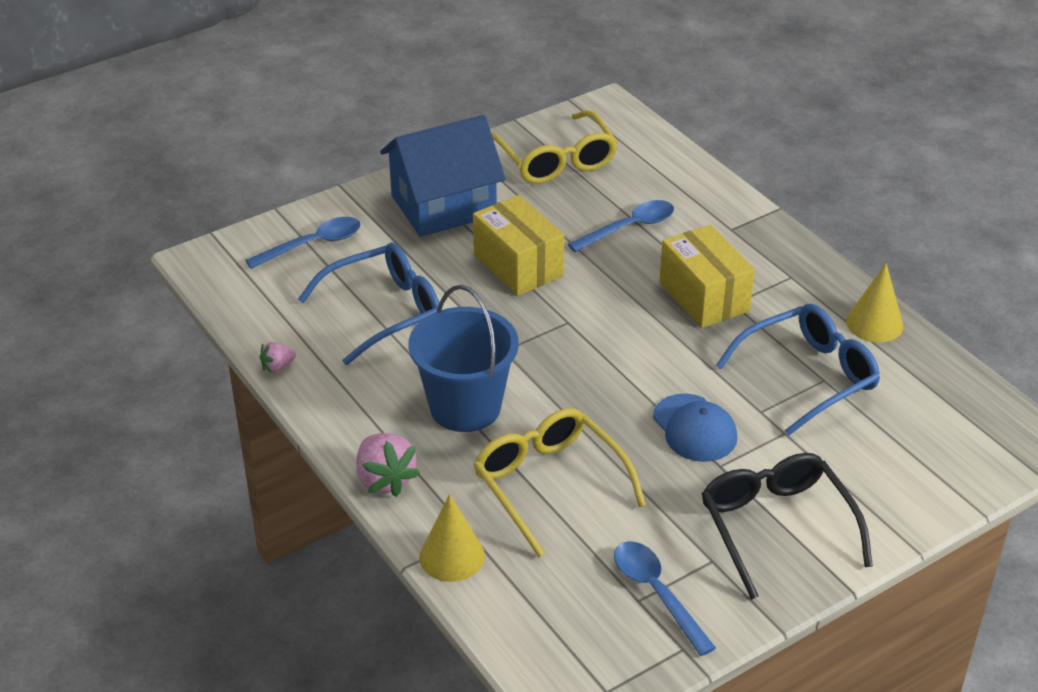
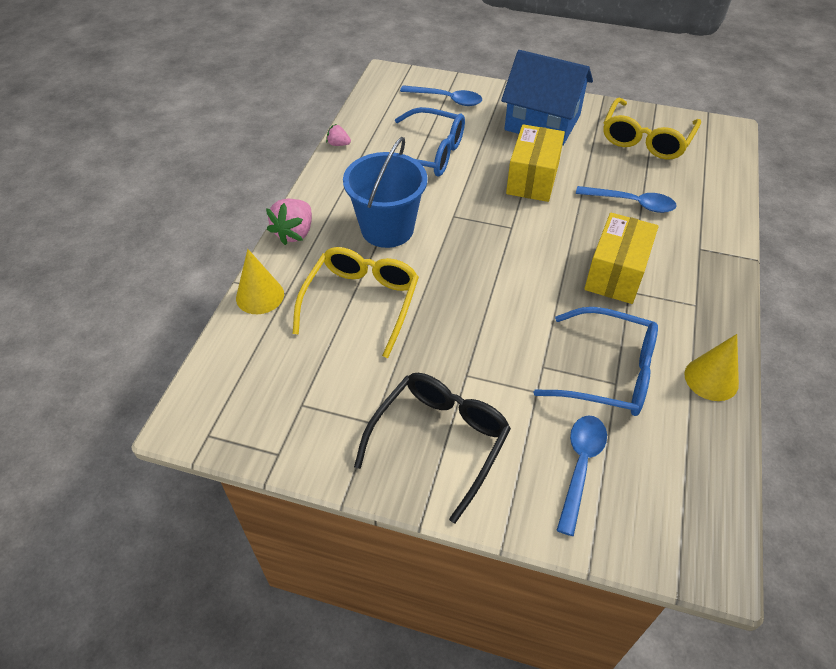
camera: 50 degrees right, 10 degrees up
blue spoon [614,541,716,656] -> blue spoon moved to [556,416,607,536]
blue cap [653,394,737,462] -> none

